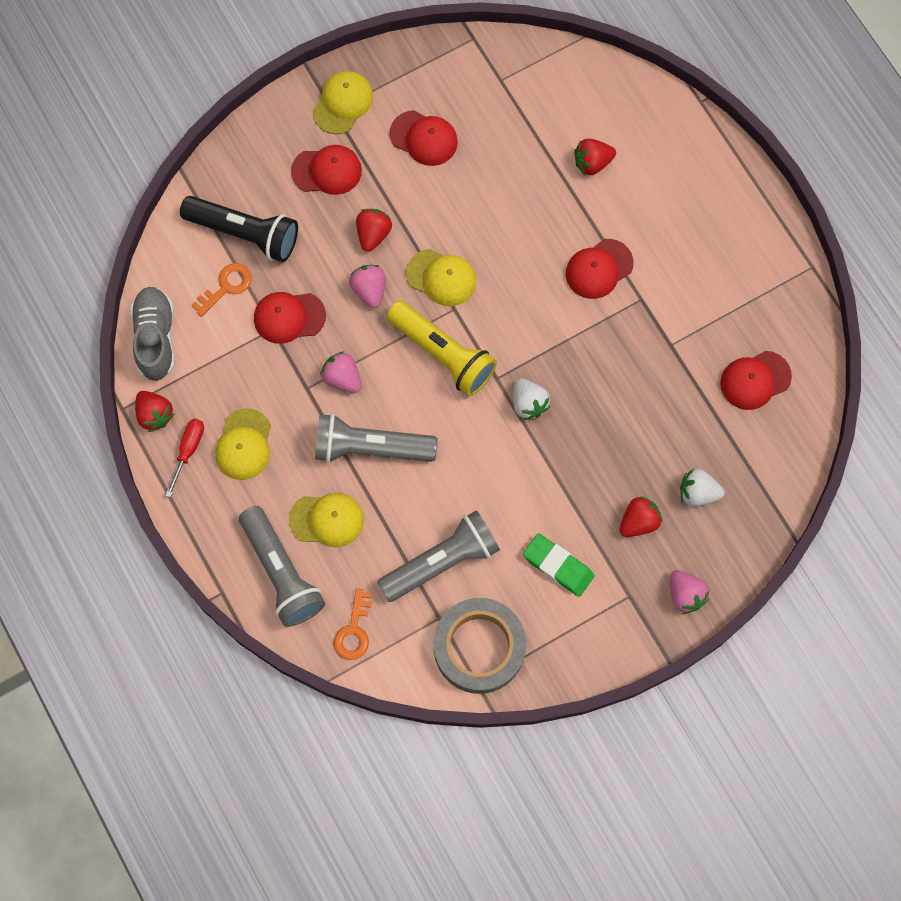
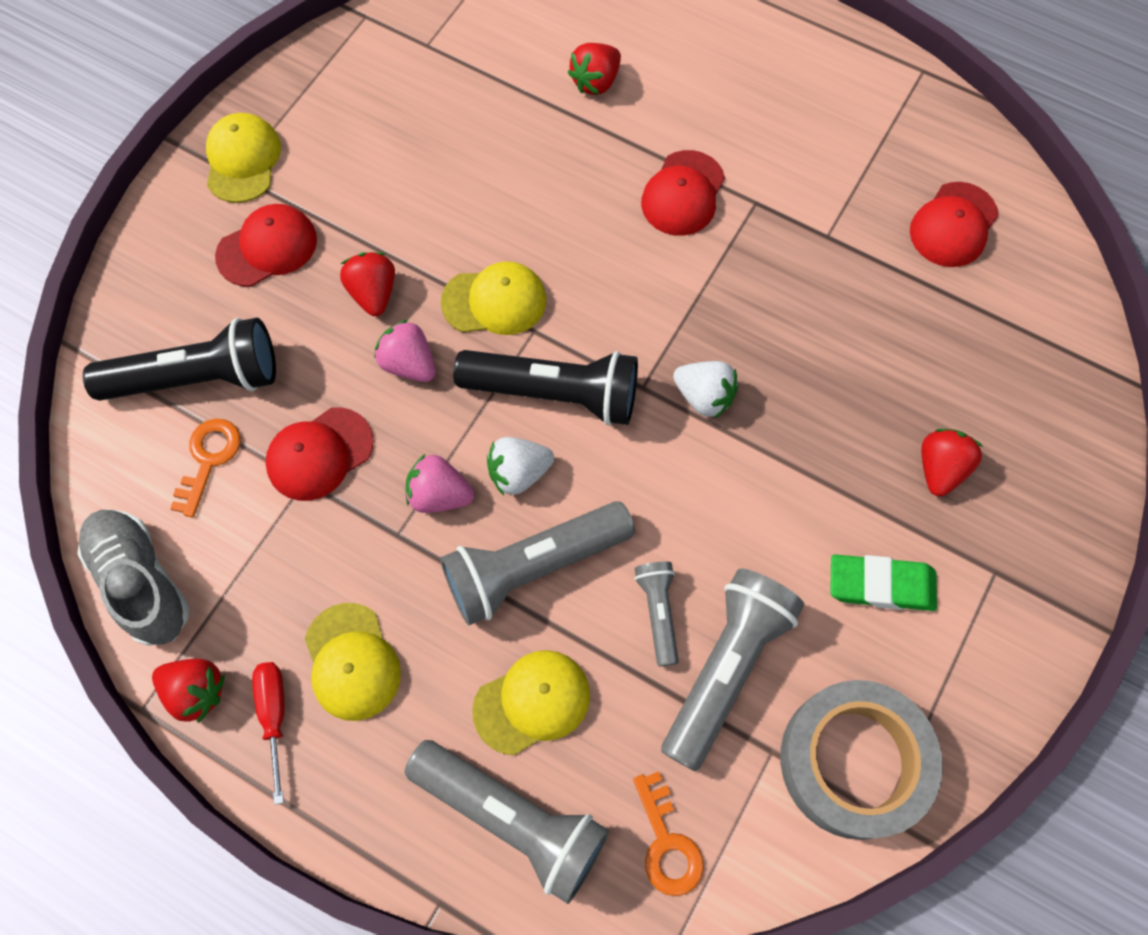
camera: 30 degrees left, 5 degrees down
yellow flashlight [386,301,497,396] -> black flashlight [453,350,638,425]
red cap [390,110,458,166] -> none
pink strawberry [670,570,709,614] -> none
white strawberry [680,469,725,506] -> white strawberry moved to [487,437,554,496]
none -> grey flashlight [634,562,679,667]

